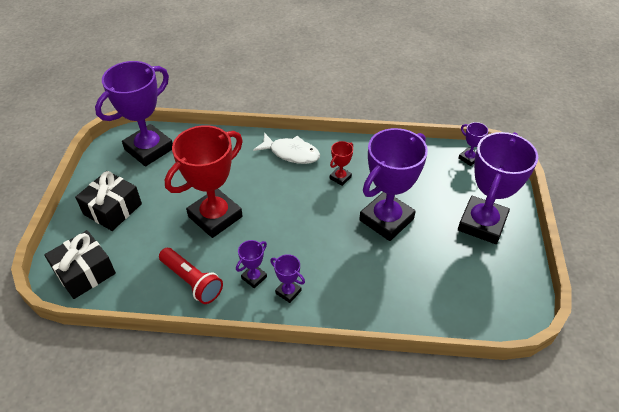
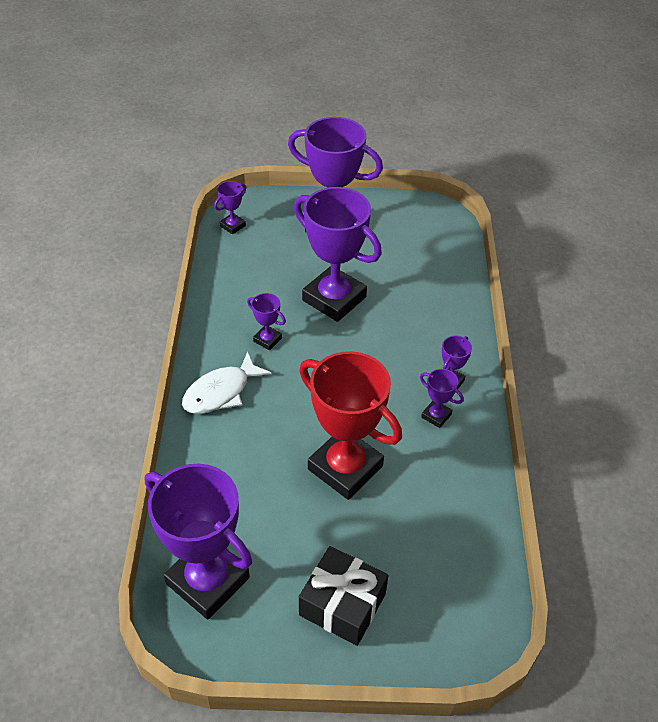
camera: 95 degrees left, 0 degrees up
black gift [44,230,116,299] -> none
red flashlight [159,248,223,304] -> none
white fish [253,133,320,164] -> white fish turned 150 degrees counterclockwise [182,351,271,414]
red trophy [330,141,353,186] -> purple trophy [247,293,286,350]

